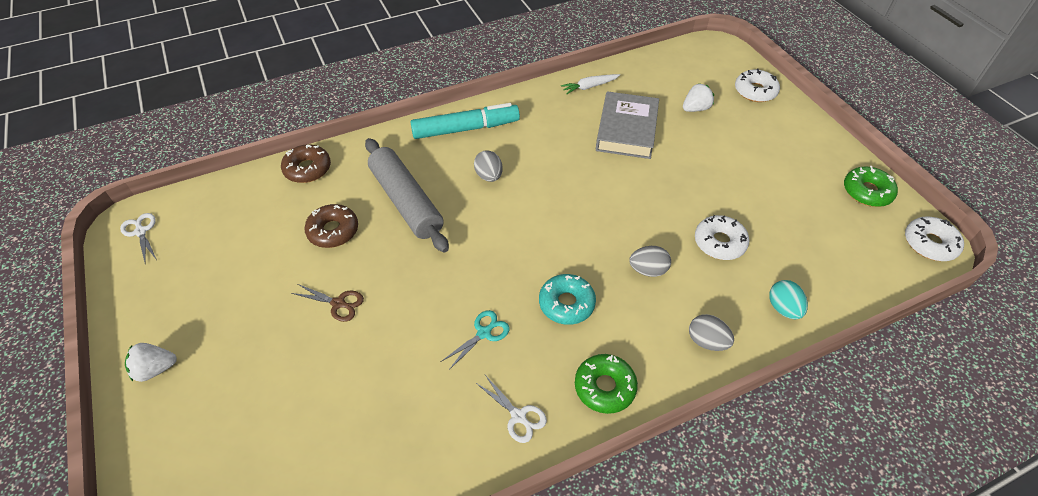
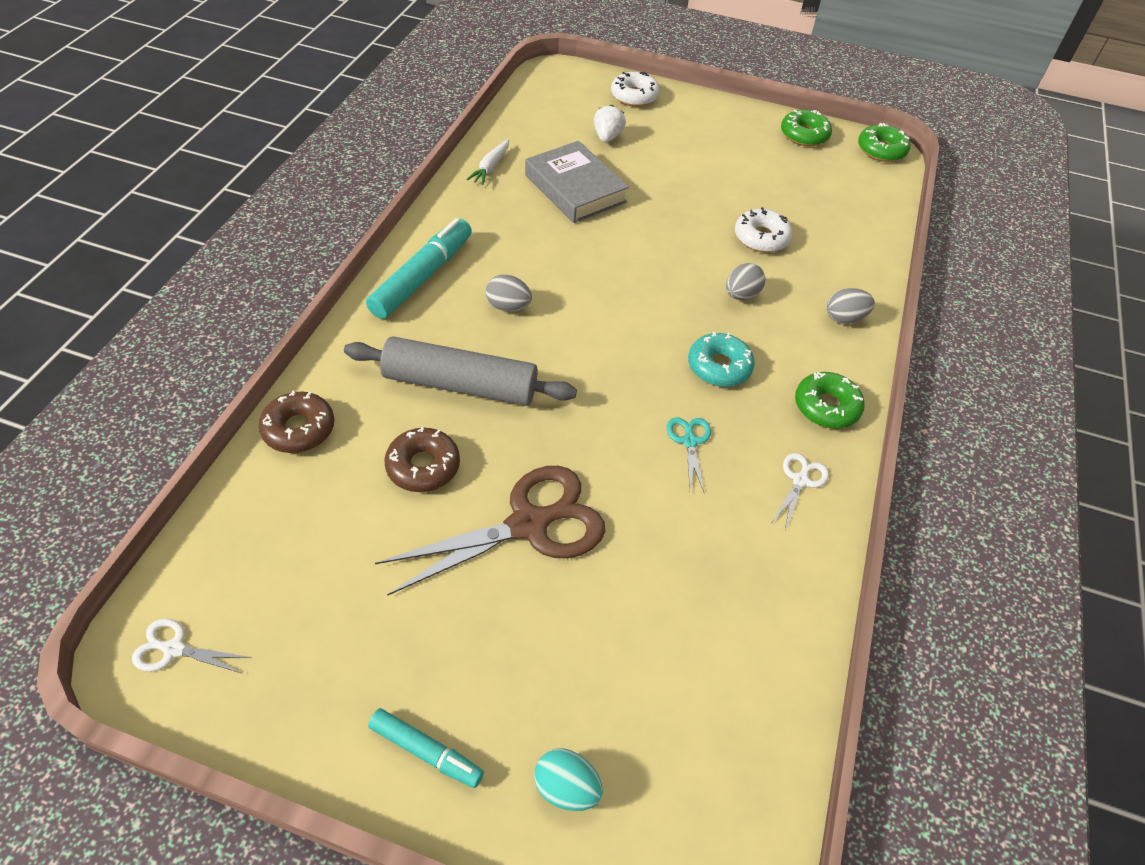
camera: 50 degrees left, 0 degrees up
white strawberry [125,343,177,382] -> turquoise marker [368,708,484,788]
brown scissors [292,284,364,322] -> brown scissors [375,466,605,596], size x2.22
white scissors [476,375,547,443] -> white scissors turned 60 degrees counterclockwise [772,453,829,530]
turquoise egg [769,280,808,319] -> turquoise egg moved to [534,748,603,811]
white donut [905,216,964,261] -> green donut [858,123,910,162]

